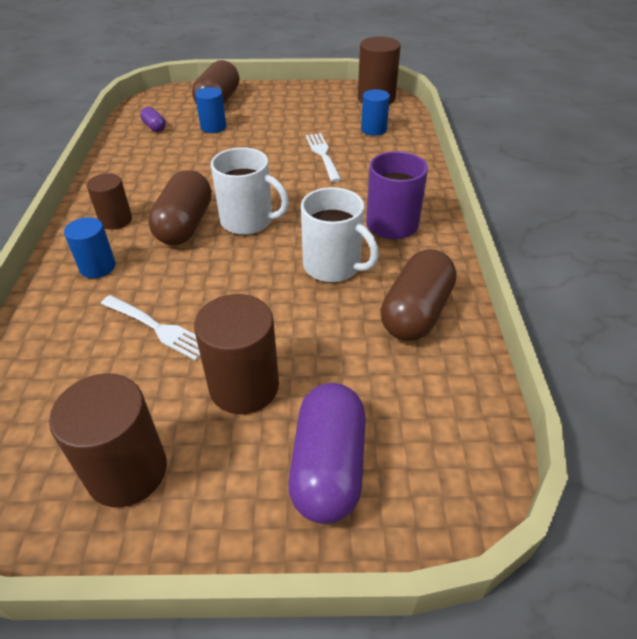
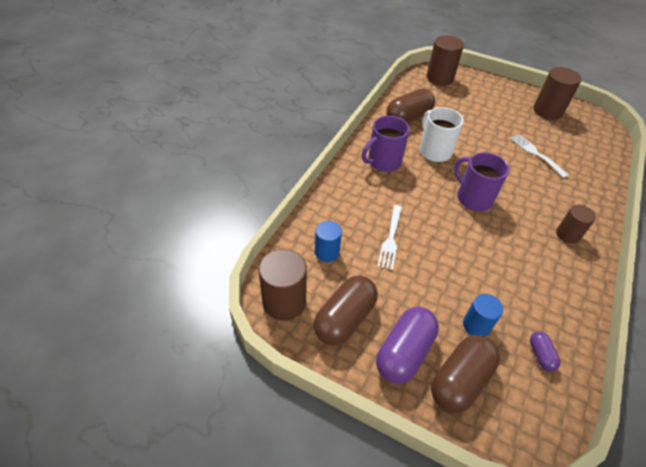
camera: 155 degrees left, 5 degrees up
blue cylinder [64,217,116,278] -> none
brown capsule [148,170,212,245] -> brown capsule moved to [313,276,378,345]
brown cylinder [194,294,279,414] -> brown cylinder moved to [427,35,464,86]
white mug [211,147,289,235] -> purple mug [454,152,509,211]
purple capsule [288,383,366,524] -> purple capsule moved to [376,307,439,384]

